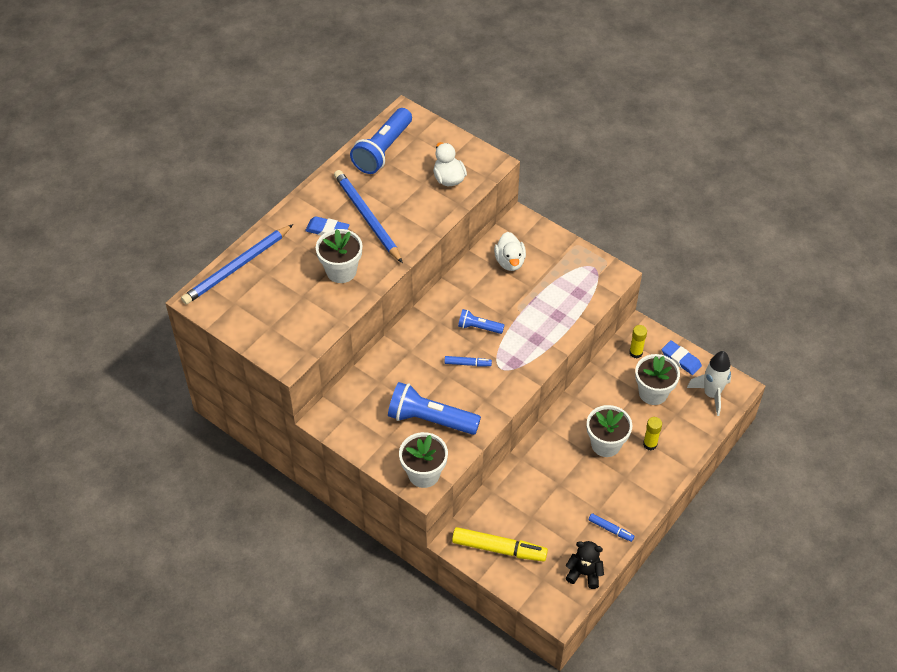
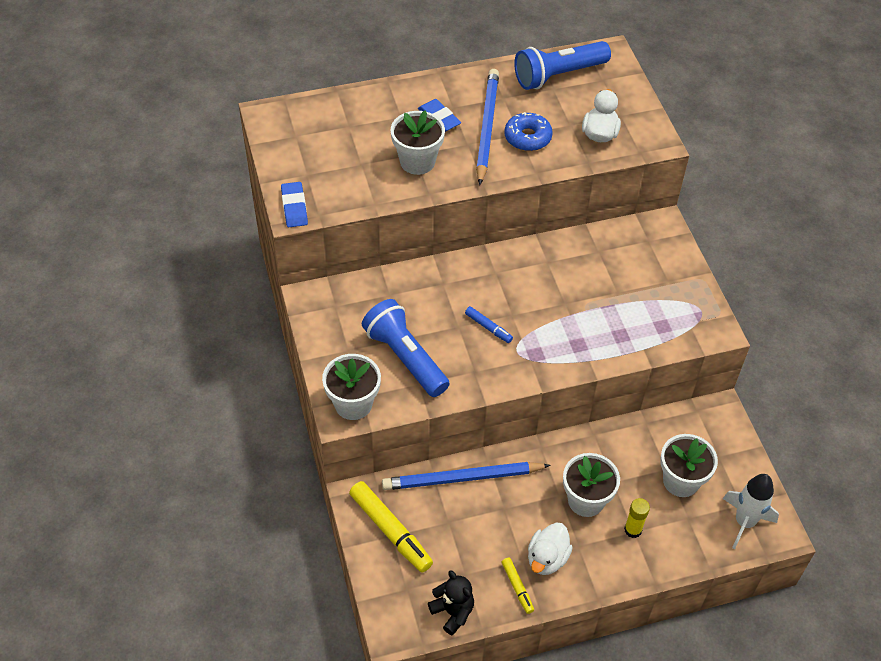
camera: 35 degrees right, 0 degrees up
blue pencil [181,224,293,304] -> blue pencil moved to [382,462,551,490]
blue flashlight [458,309,504,334] -> none
white duck [494,232,526,271] -> white duck moved to [528,523,573,575]
blue marker [589,513,634,542] -> yellow marker [501,558,534,614]
yellow glue stick [629,325,647,358] -> none
blue eraser [662,340,702,375] -> blue eraser moved to [281,182,308,227]
none -> blue donut [505,112,553,151]

